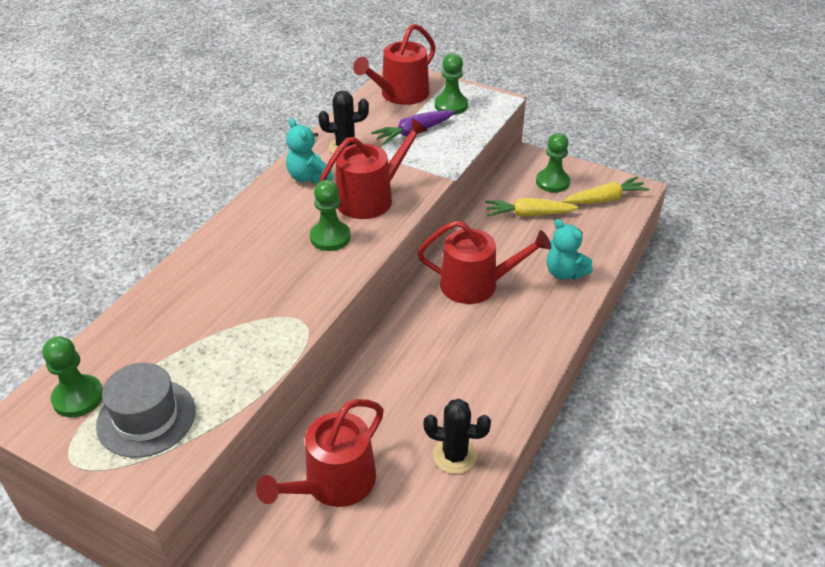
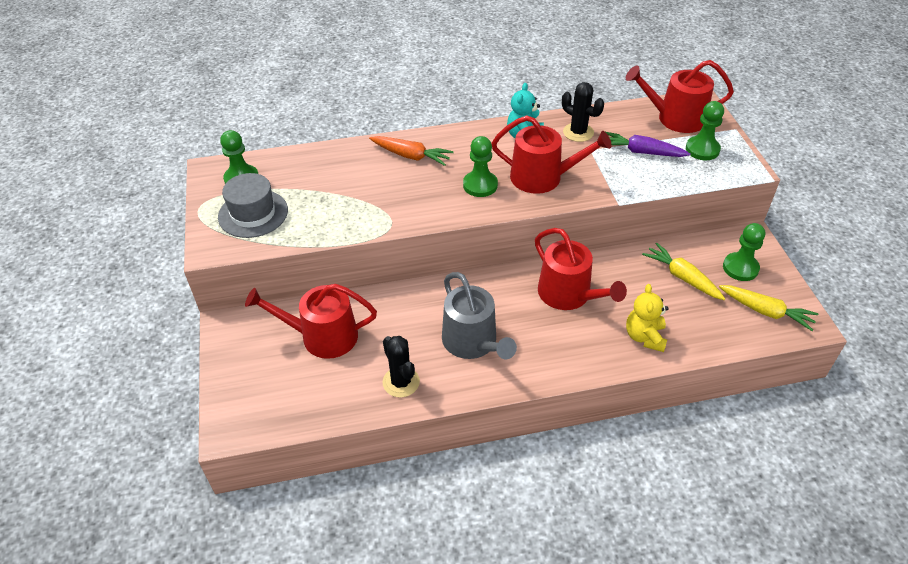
camera: 50 degrees right, 5 degrees up
turquoise teddy bear [546,219,593,280] -> yellow teddy bear [626,284,669,352]
none -> orange carrot [369,136,454,166]
none -> grey watering can [442,272,517,359]

